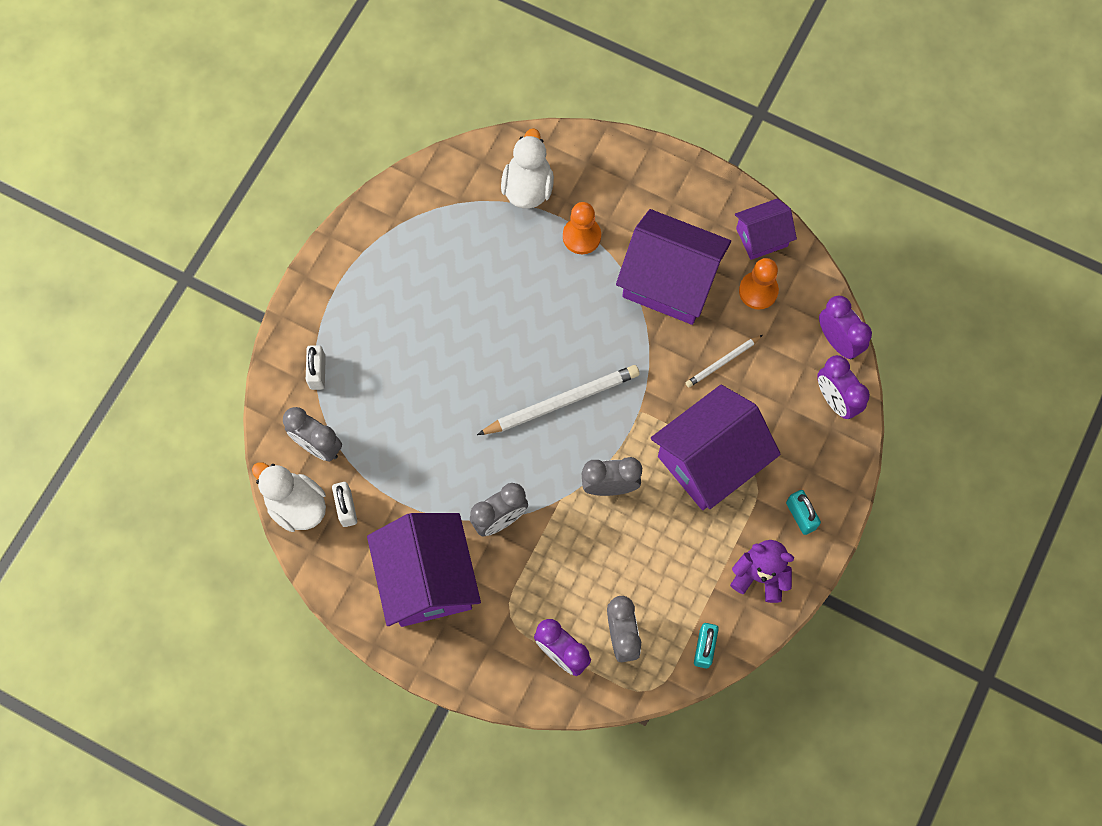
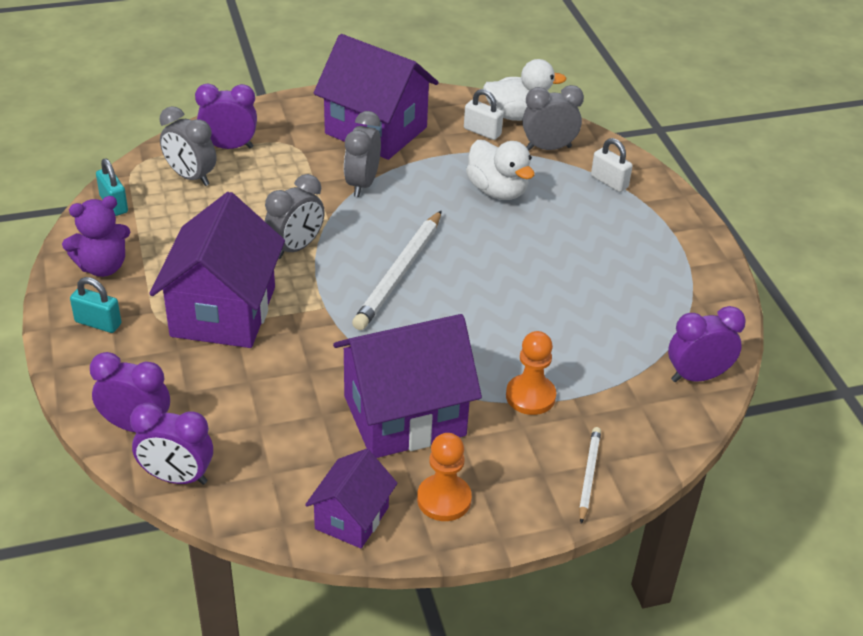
camera: 135 degrees right, 30 degrees down
white duck [501,128,554,208] -> white duck moved to [466,140,534,200]
white pencil [686,335,763,388] -> white pencil moved to [579,427,601,524]
orange pawn [739,258,779,310] -> orange pawn moved to [417,433,472,521]
none -> purple clock [668,306,746,382]

